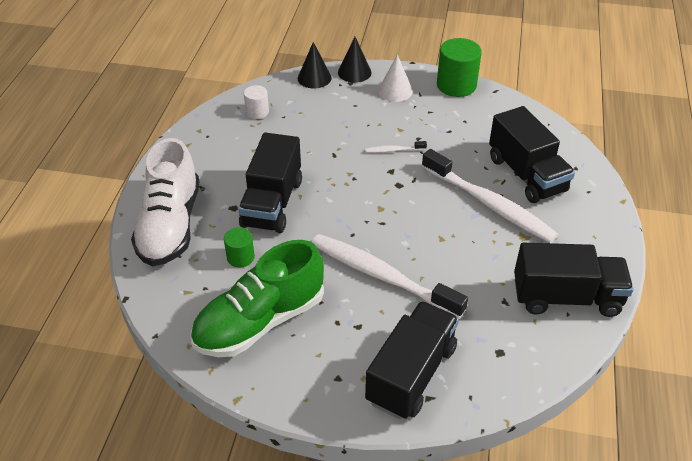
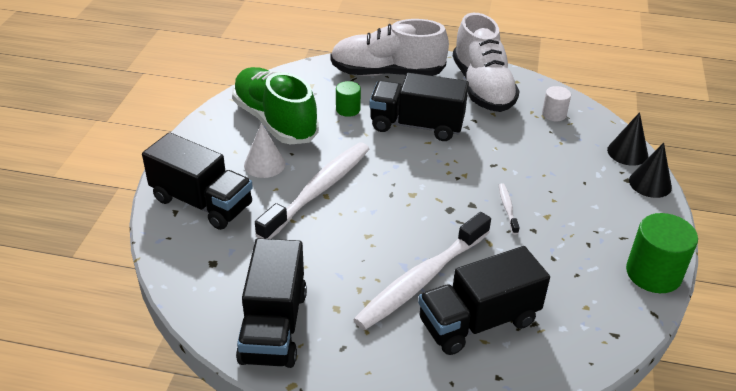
camera: 90 degrees right, 5 degrees down
white cone [378,54,413,102] -> white cone moved to [244,123,286,178]
none -> white shoe [453,13,520,112]

